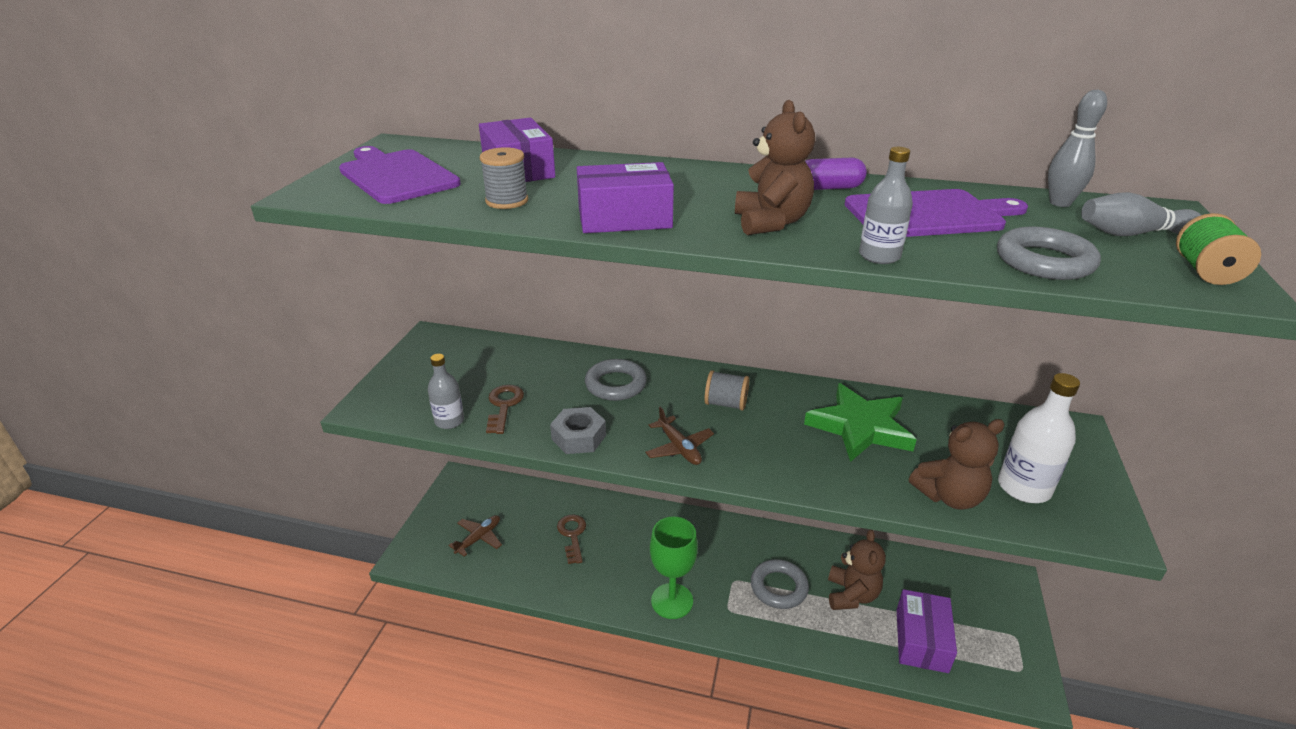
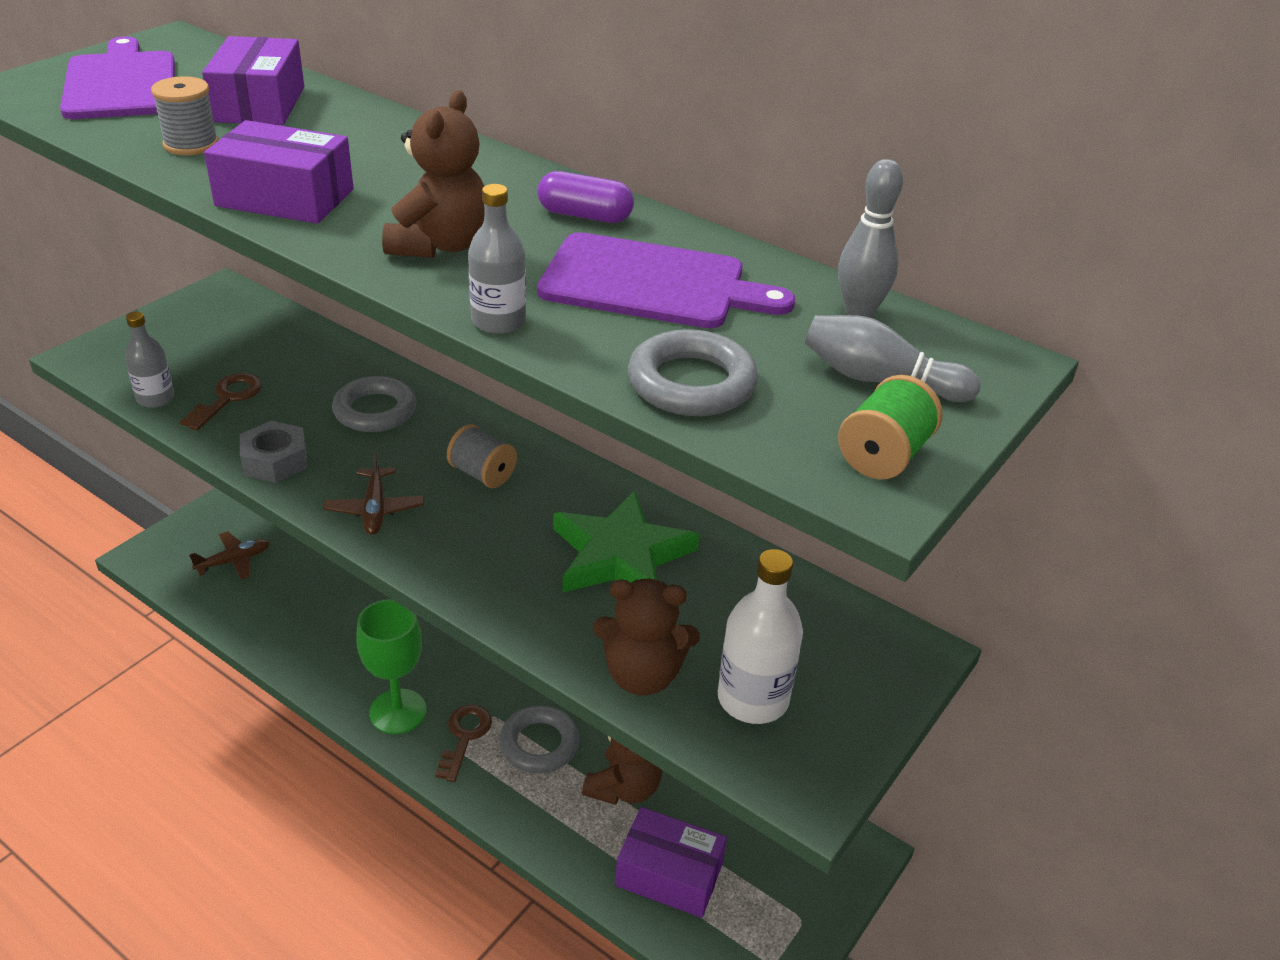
camera: 20 degrees right, 5 degrees up
brown key [557,515,586,564] -> brown key moved to [435,705,492,782]
purple box [897,589,957,673] -> purple box turned 75 degrees clockwise [615,807,727,918]

